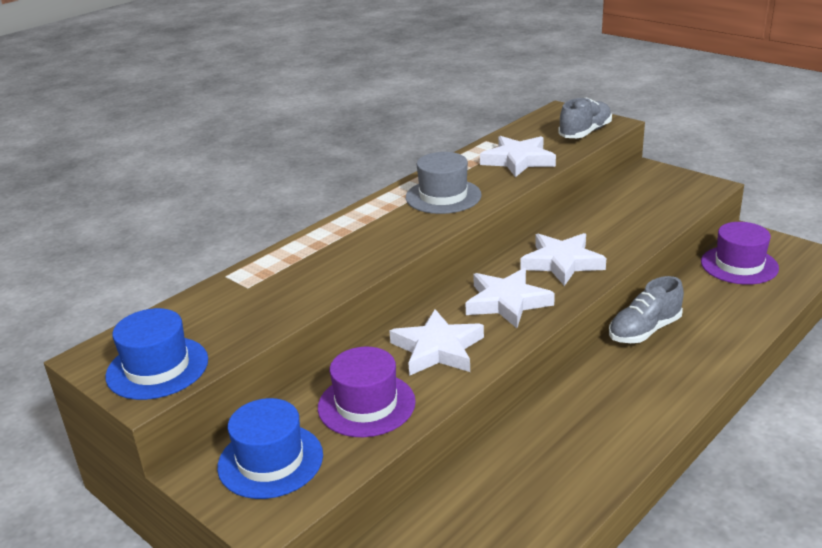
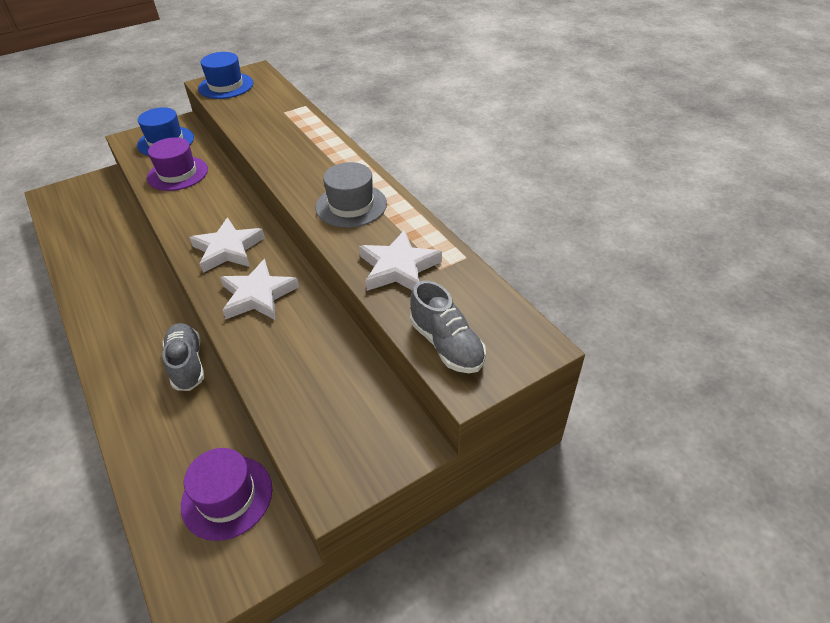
camera: 105 degrees right, 15 degrees up
white star [389,309,484,376] -> none

